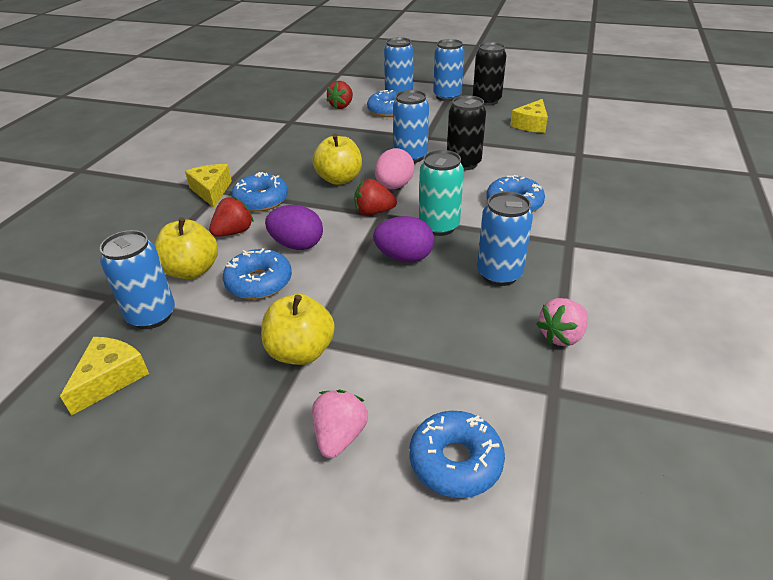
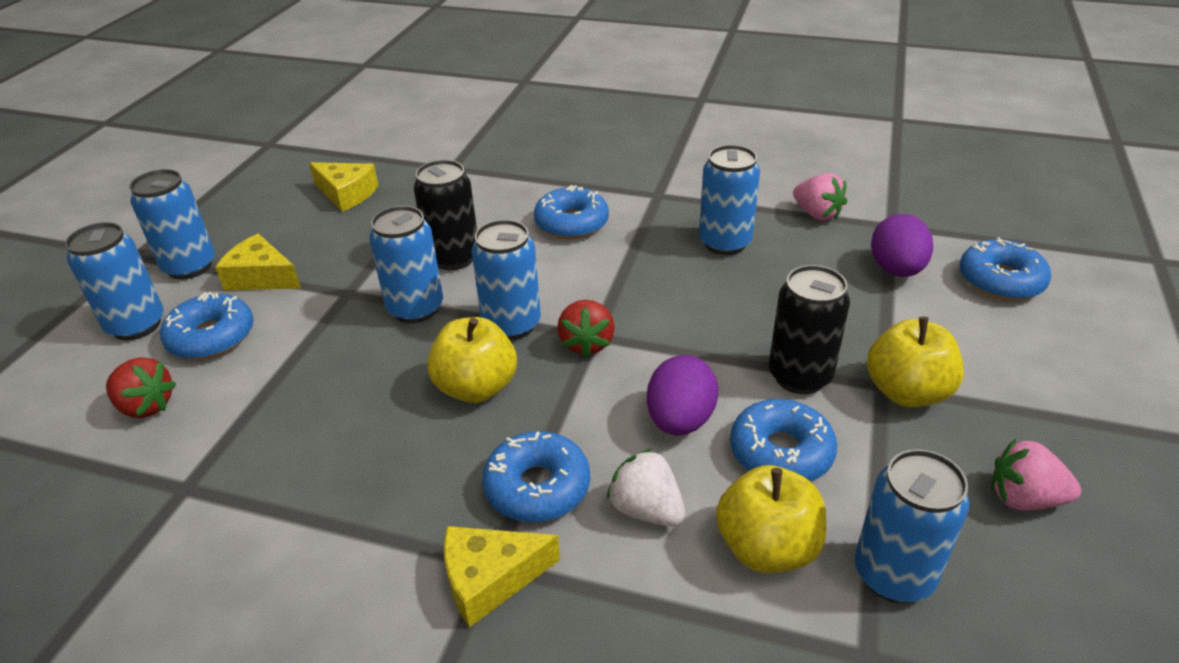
camera: 90 degrees left, 0 degrees up
yellow cheese [60,337,149,415] -> yellow cheese moved to [215,234,301,290]
red strawberry [209,196,254,237] -> white strawberry [607,449,686,527]
pink strawberry [312,390,368,458] -> pink strawberry moved to [991,439,1081,511]
purple egg [373,216,434,263] -> purple egg moved to [871,214,933,277]
pink egg [375,148,414,189] -> blue can [472,220,541,340]
turquoise can [419,150,464,236] -> none
black can [473,42,506,106] -> black can moved to [769,265,850,394]

